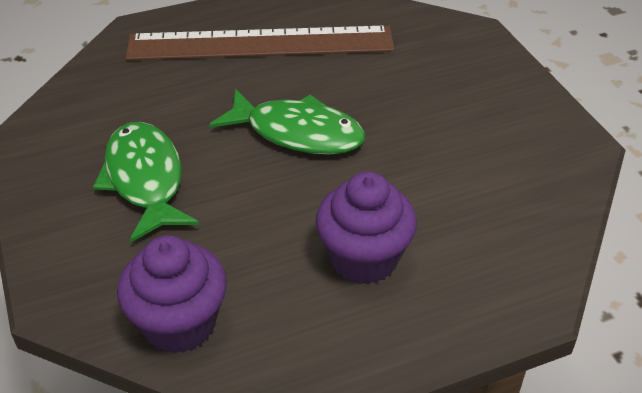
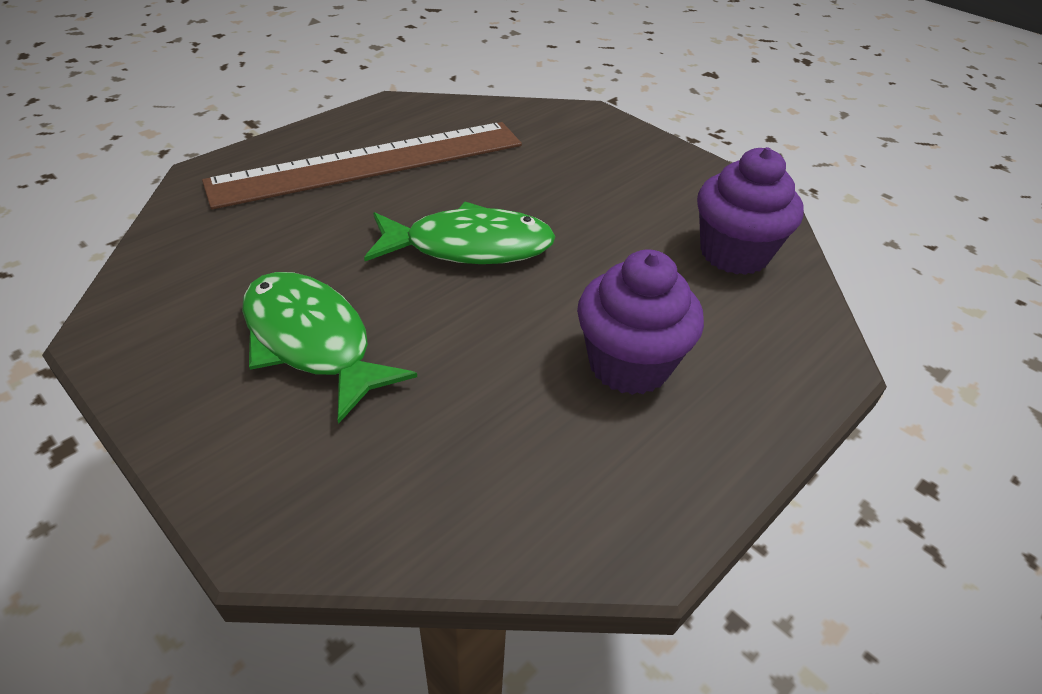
camera: 25 degrees left, 0 degrees up
purple cupcake [117,235,227,354] -> purple cupcake moved to [697,147,804,275]

